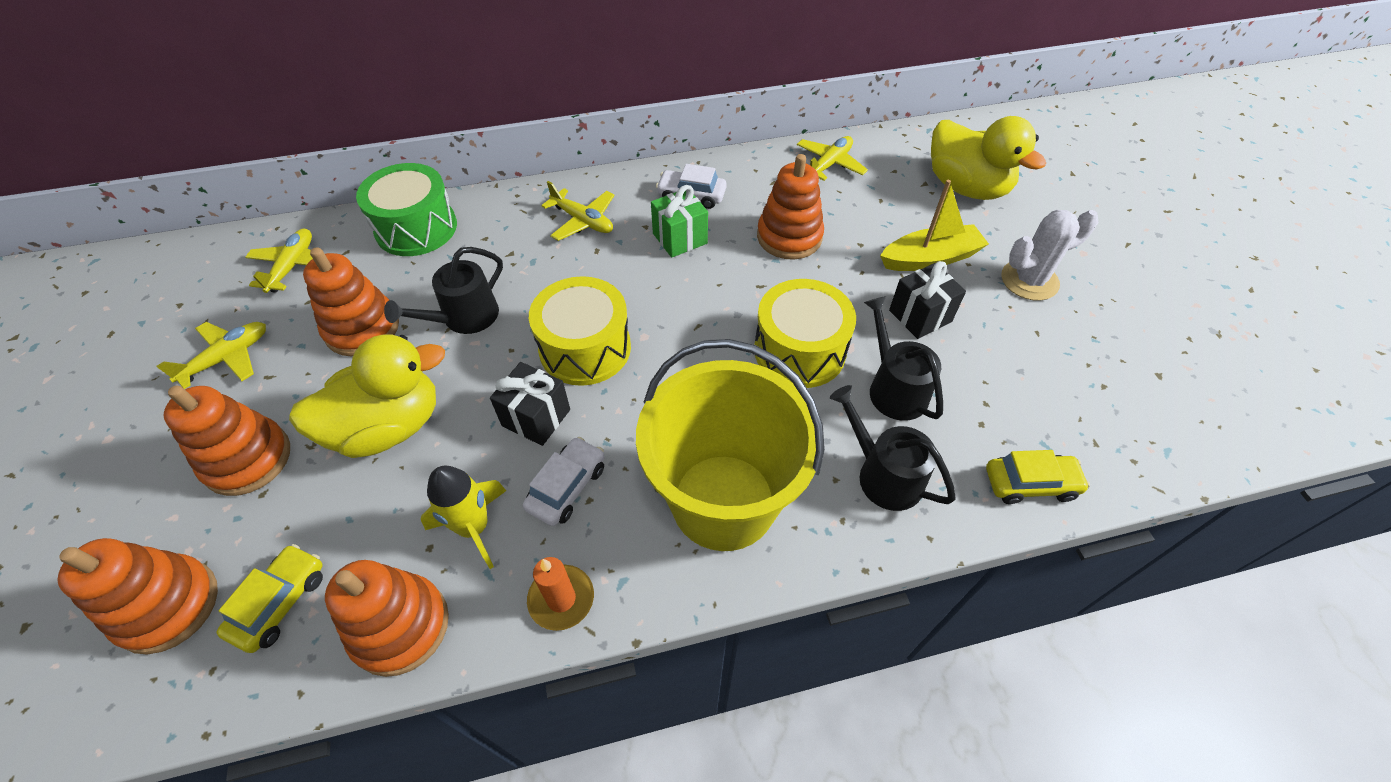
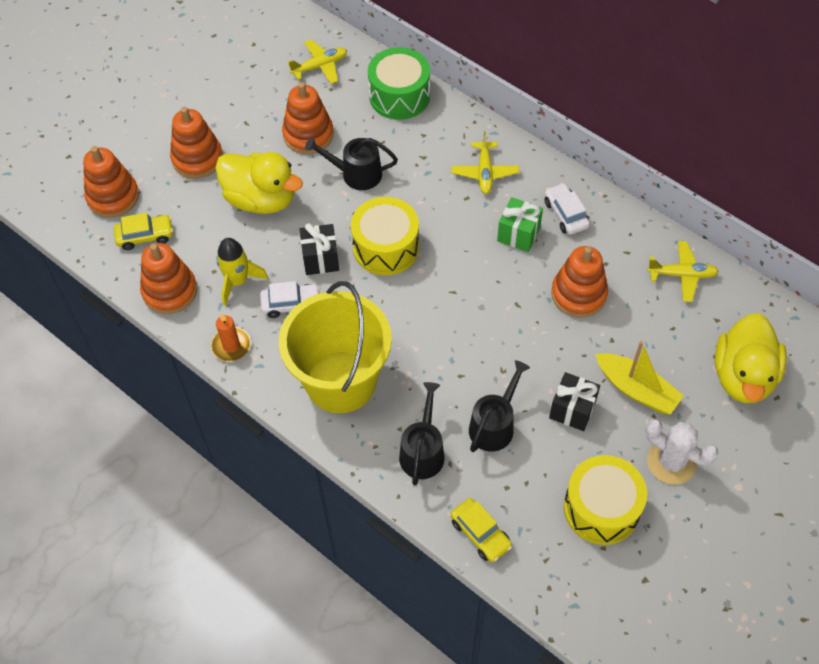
camera: 55 degrees right, 5 degrees up
yellow plane [156,322,266,389] -> none
yellow drum [755,279,856,388] -> yellow drum moved to [564,455,647,545]

